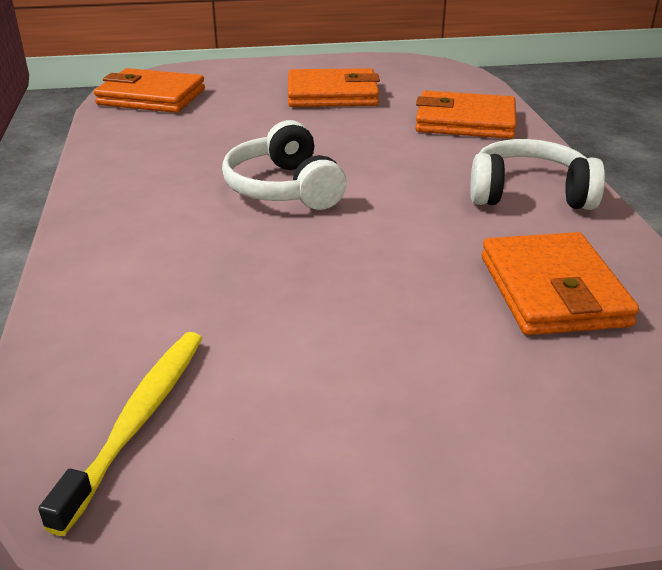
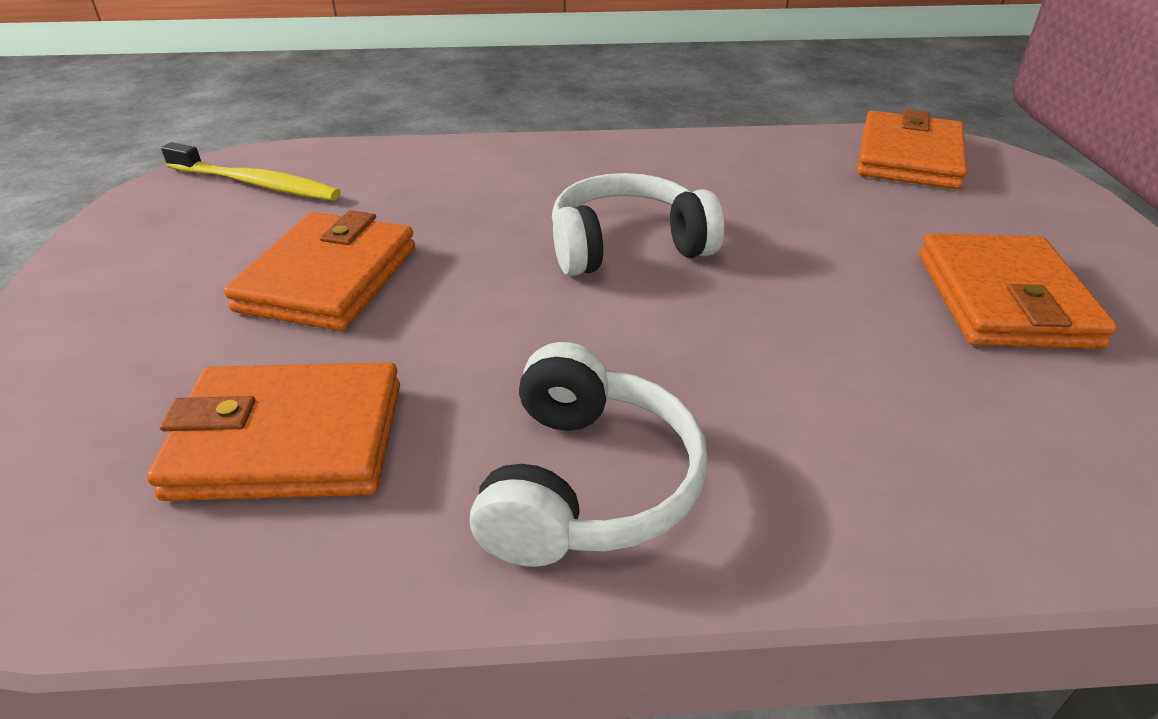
camera: 95 degrees right, 5 degrees up
orange wallet [415,91,516,139] -> orange wallet moved to [224,210,415,331]

